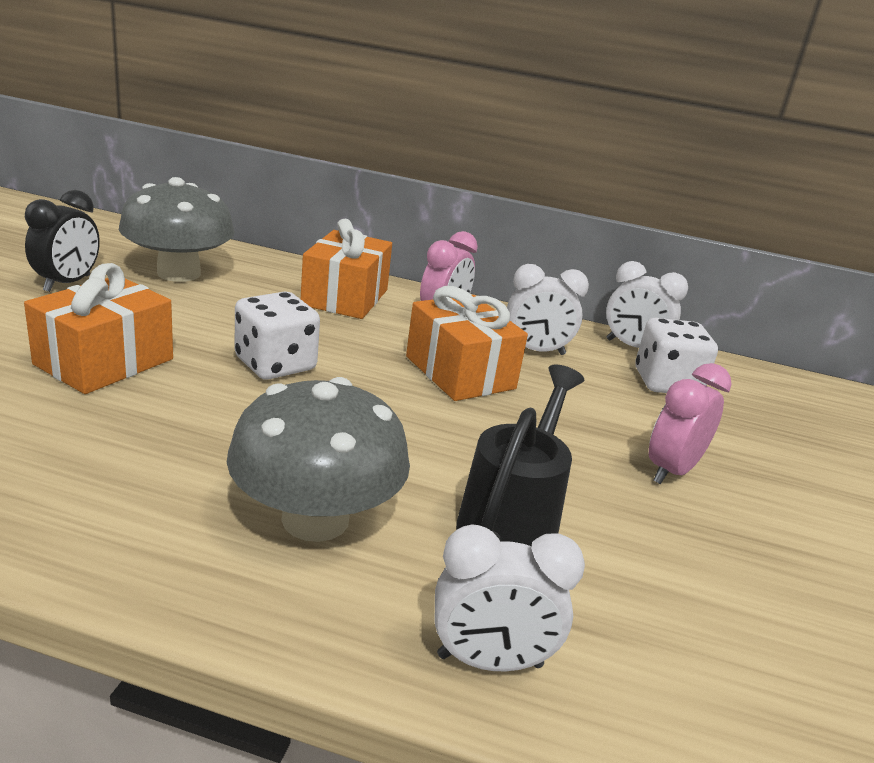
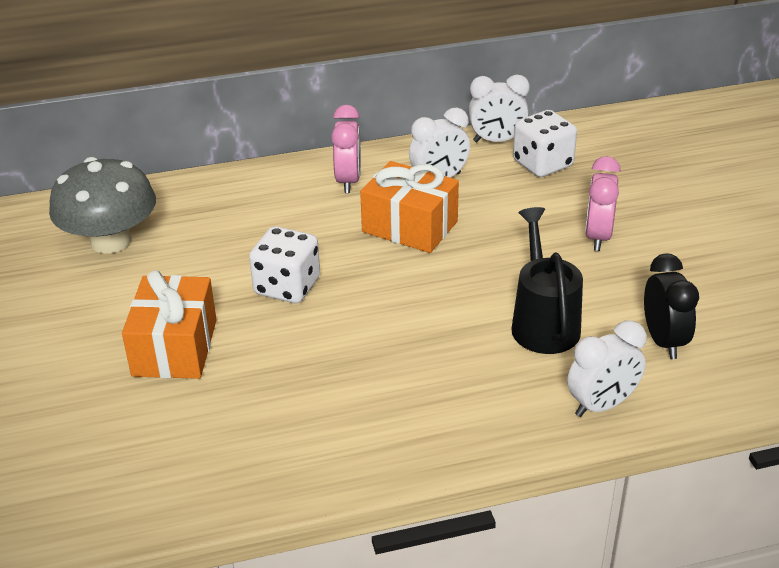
camera: 25 degrees left, 10 degrees up
black clock [25,190,100,292] -> black clock moved to [644,253,699,359]
grey mushroom [227,377,410,542] -> none
orange gift [301,219,392,319] -> none

